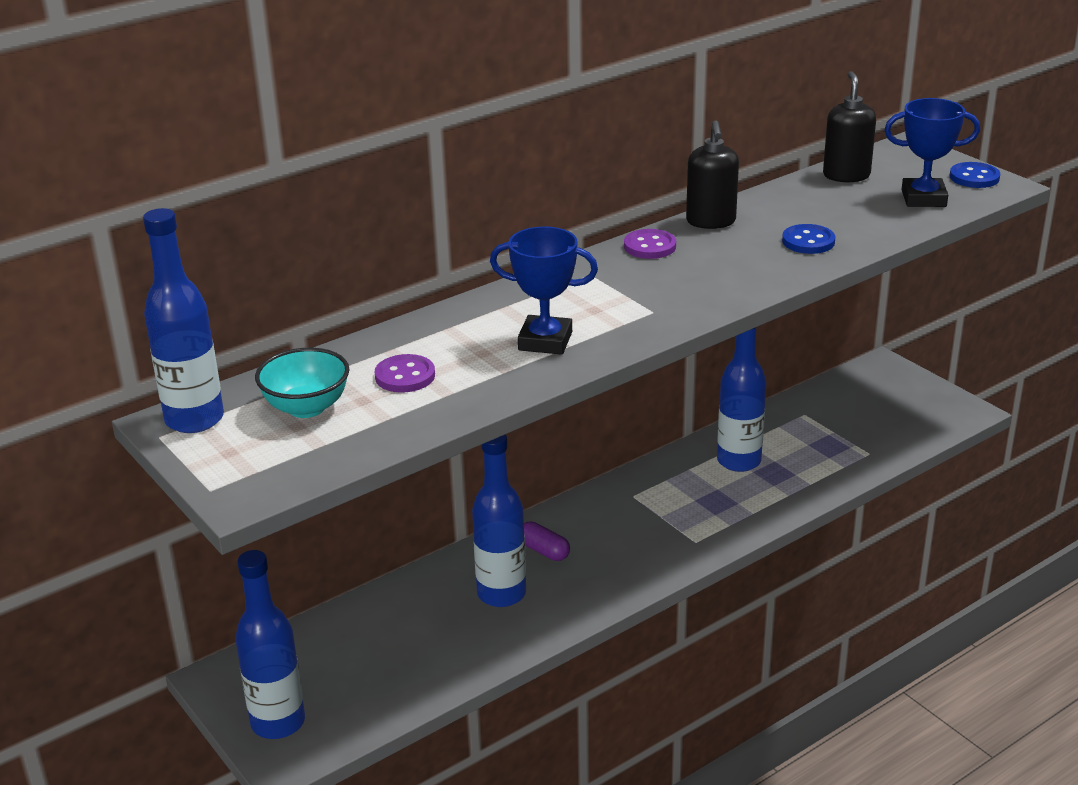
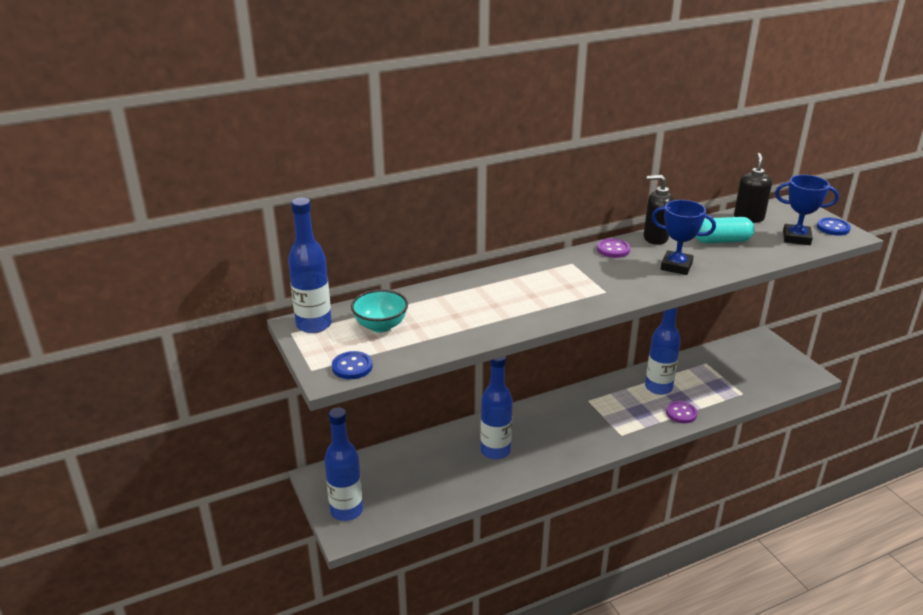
camera: 10 degrees right, 0 degrees up
purple button [374,354,435,393] -> purple button moved to [666,401,697,423]
blue trophy [490,226,598,355] -> blue trophy moved to [651,200,716,275]
purple capsule [524,521,570,561] -> none
black soap dispenser [686,120,739,229] -> black soap dispenser turned 90 degrees clockwise [644,175,674,245]
blue button [782,224,835,254] -> blue button moved to [332,351,373,379]
none -> turquoise capsule [695,217,755,243]

